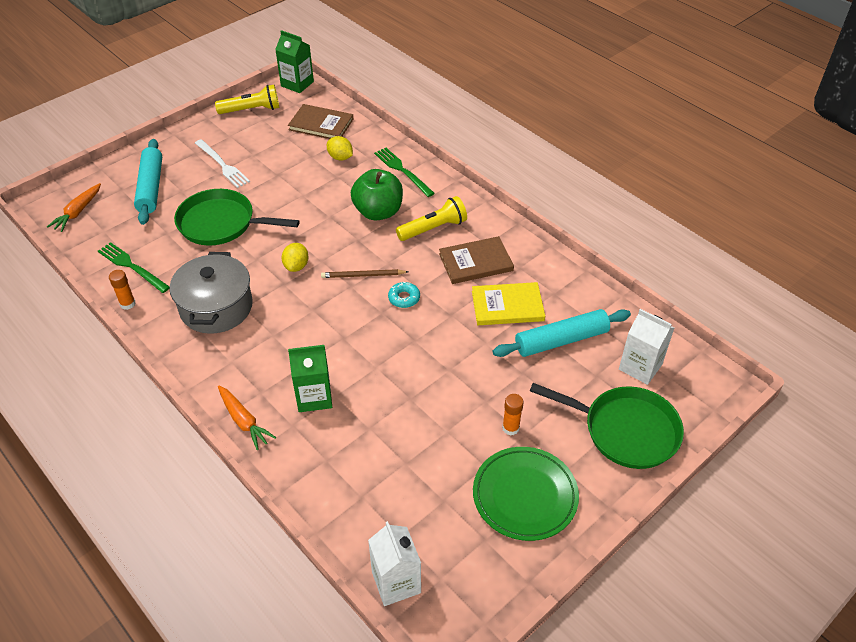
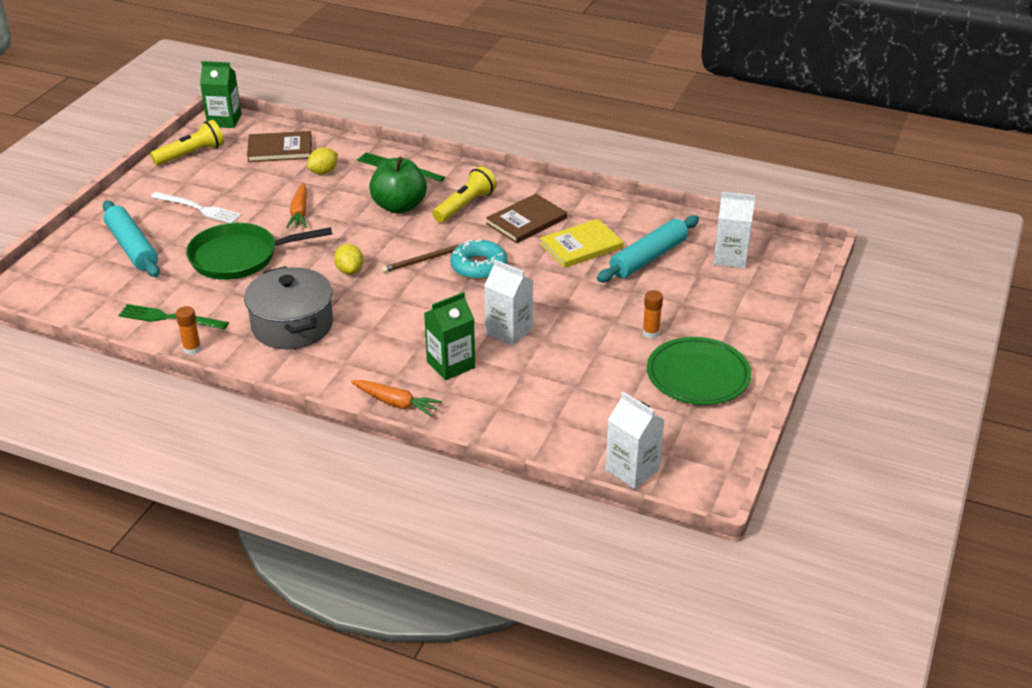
camera: 25 degrees left, 10 degrees down
orange carrot [47,183,101,232] -> orange carrot moved to [286,183,307,228]
yellow lemon [327,136,353,161] -> yellow lemon turned 60 degrees counterclockwise [307,148,338,174]
turquoise donut [388,282,420,308] -> turquoise donut [450,239,507,280], size x1.67
green pan [530,383,684,469] -> none
none -> white carton [484,260,533,346]

